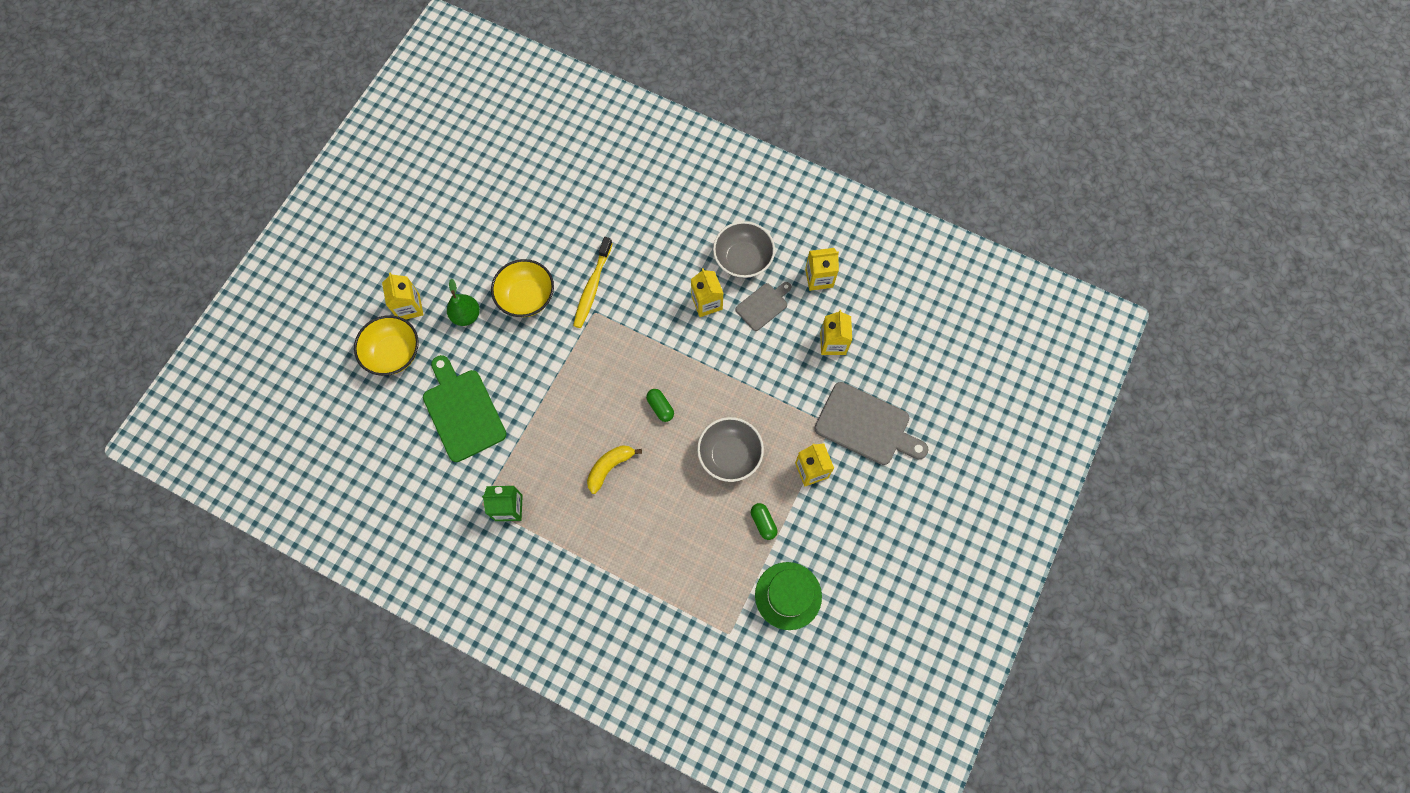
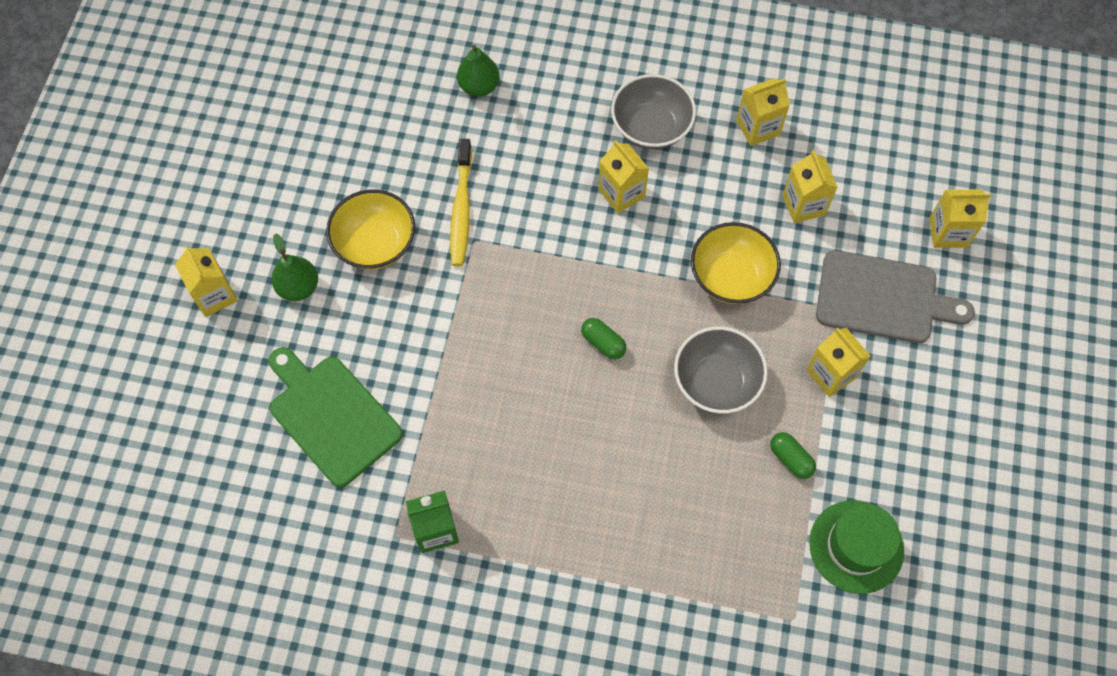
camera: 15 degrees left, 5 degrees down
yellow bowl [354,315,419,376] -> yellow bowl moved to [691,222,781,304]
yellow banana [587,445,642,494] -> none
grey cutting board [735,282,791,331] -> none
none -> green pear [457,45,500,97]
none -> yellow carton [929,190,991,248]

